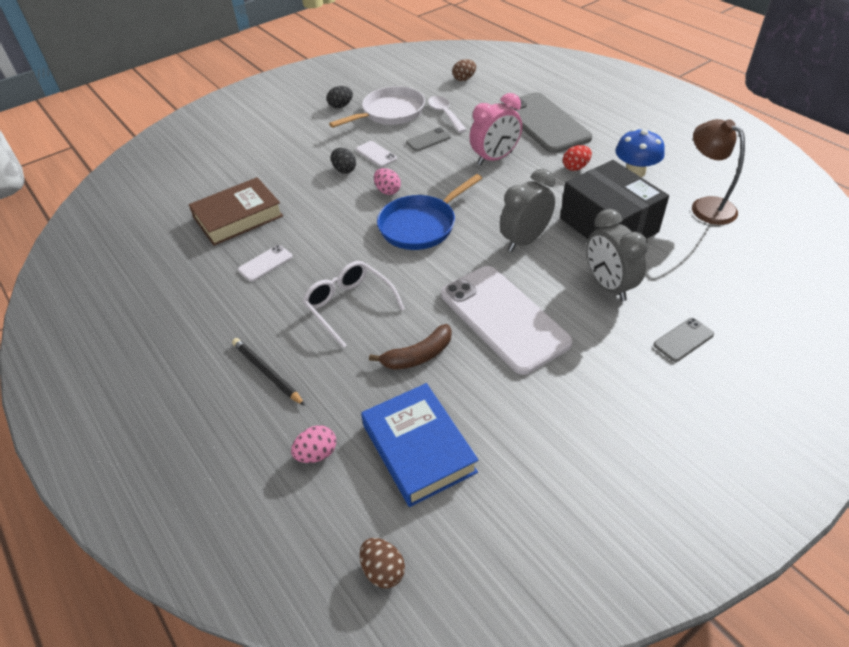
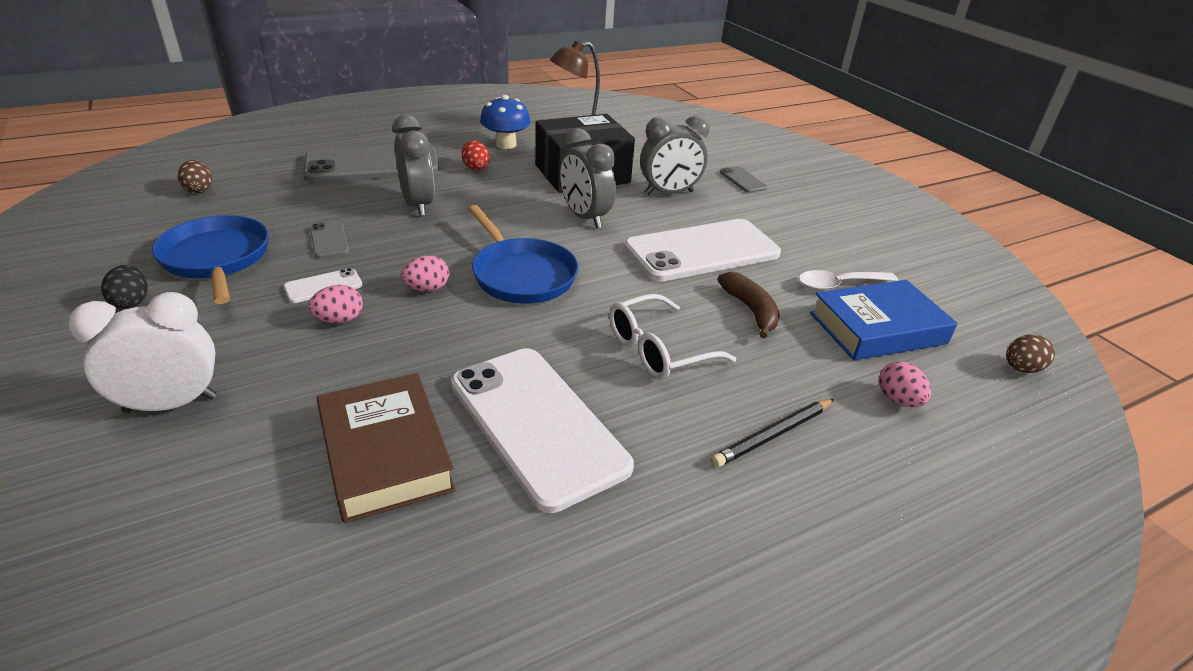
camera: 85 degrees left, 10 degrees down
white phone [238,245,293,282] -> white phone [451,348,634,513], size x2.39
white pan [329,86,425,128] -> blue pan [152,215,269,304]
black egg [331,148,356,174] -> pink egg [308,285,363,324]
white spoon [428,96,467,133] -> white spoon moved to [798,270,898,290]
pink clock [470,93,522,165] -> grey clock [392,115,434,216]
none -> white clock [68,292,217,413]

